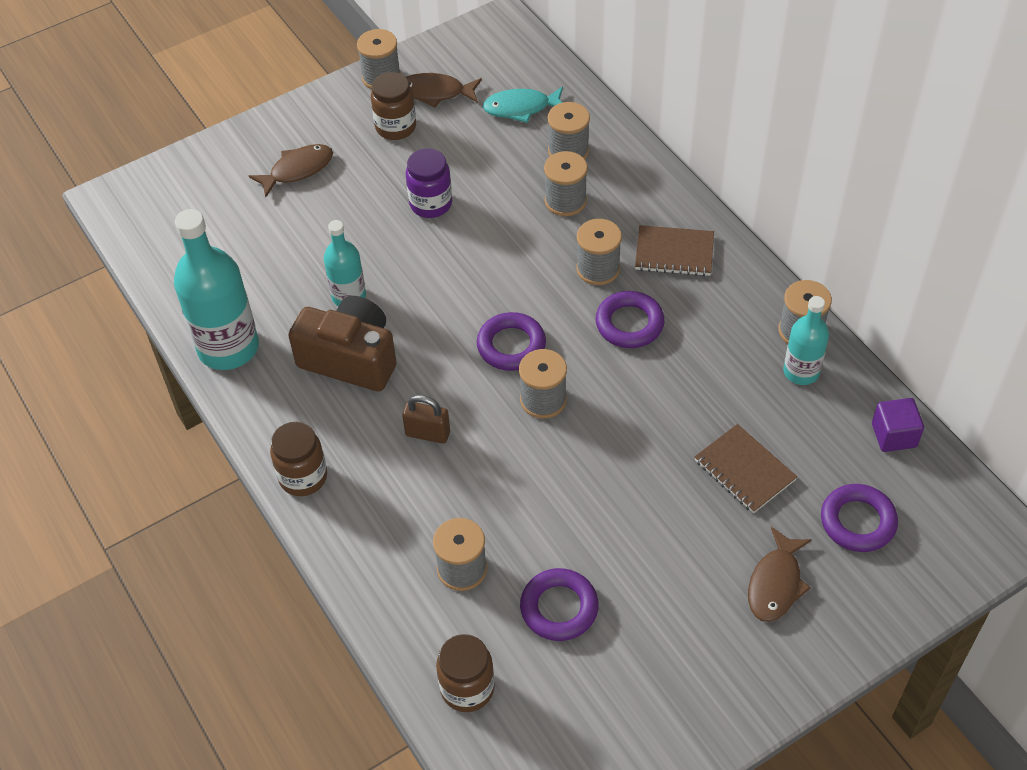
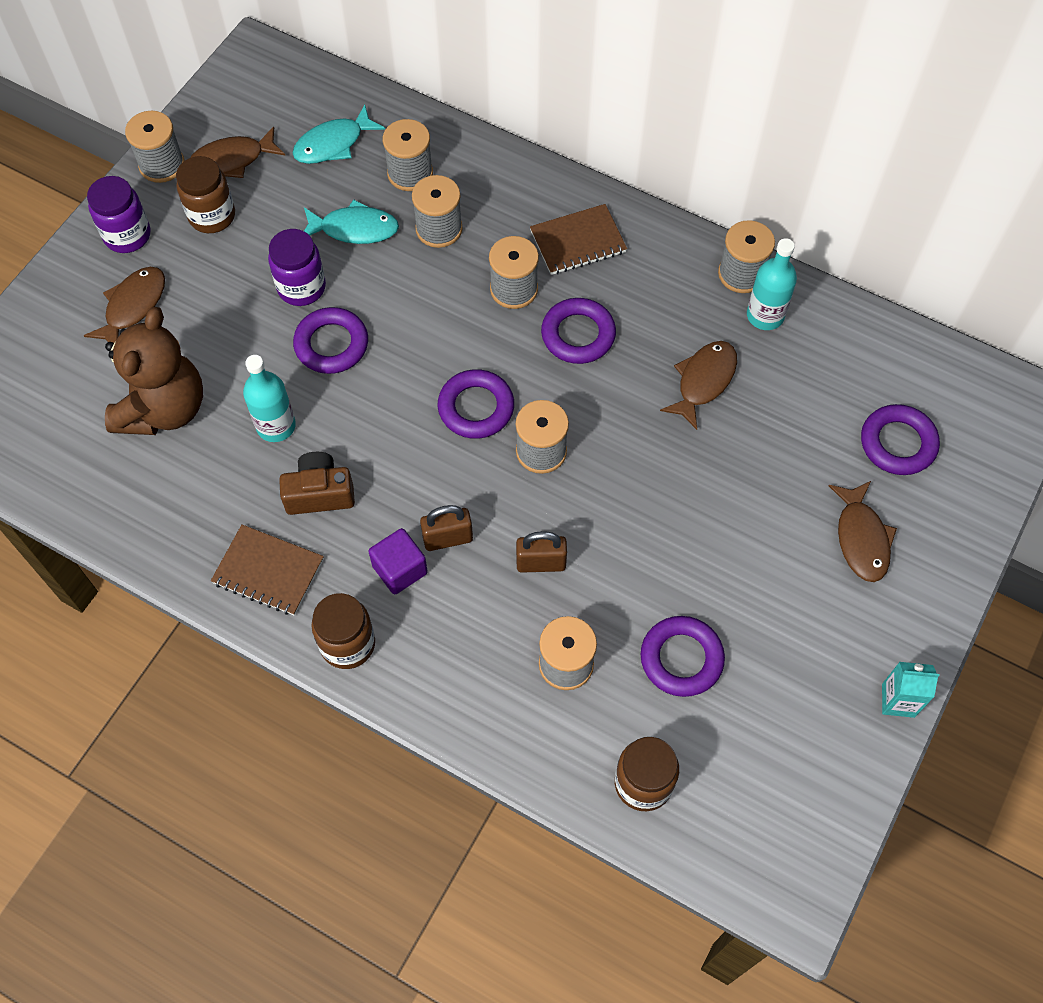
camera: 30 degrees left, 10 degrees up
turquoise bottle [174,209,259,370] -> none
brown camera [288,296,397,391] -> brown camera [279,452,355,515], size x0.62
brown notebook [695,424,797,513] -> brown notebook moved to [211,525,324,615]
purple cube [872,398,924,452] -> purple cube moved to [368,528,428,595]
none -> purple jar [87,176,150,253]
none -> brown teddy bear [105,307,203,435]
none -> purple ring [293,307,368,374]
none -> turquoise fish [304,200,399,244]
none -> brown padlock [516,531,567,573]
none -> brown fish [660,341,737,430]
none -> turquoise carton [882,662,940,718]

